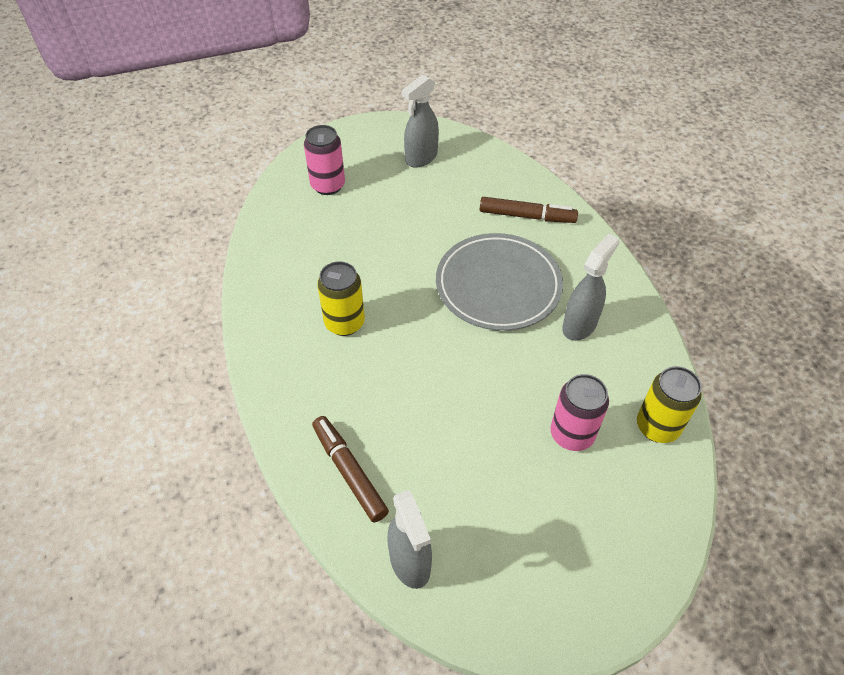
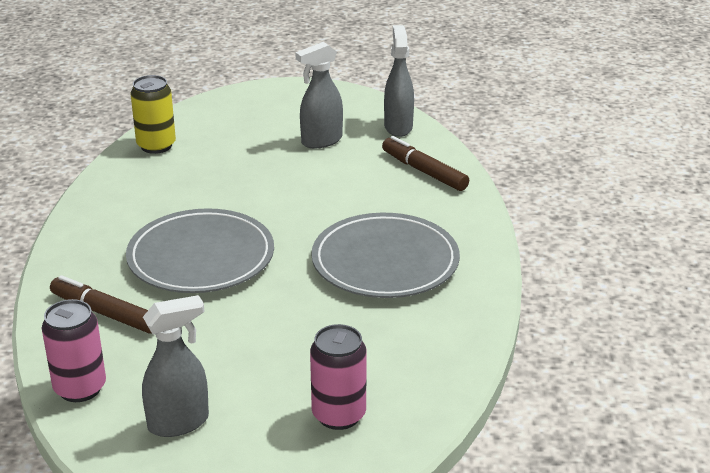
camera: 160 degrees left, 20 degrees down
brown marker [312,416,389,522] -> brown marker turned 150 degrees clockwise [382,136,469,191]
yellow can [317,261,365,336] -> grey plate [311,213,460,298]
pink can [551,374,609,451] -> pink can moved to [42,299,106,402]
grey spray bottle [562,234,619,341] -> grey spray bottle moved to [295,42,343,148]

